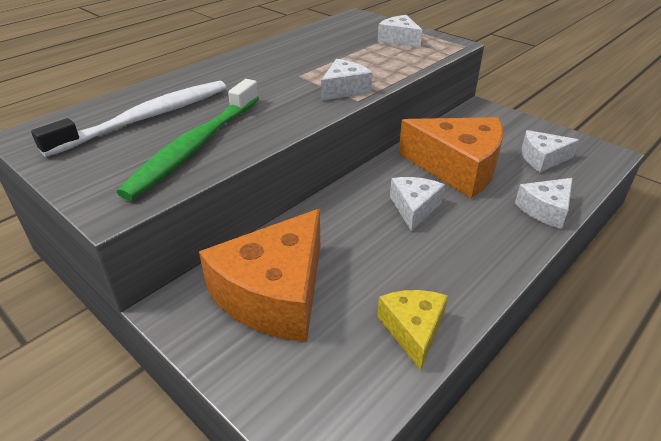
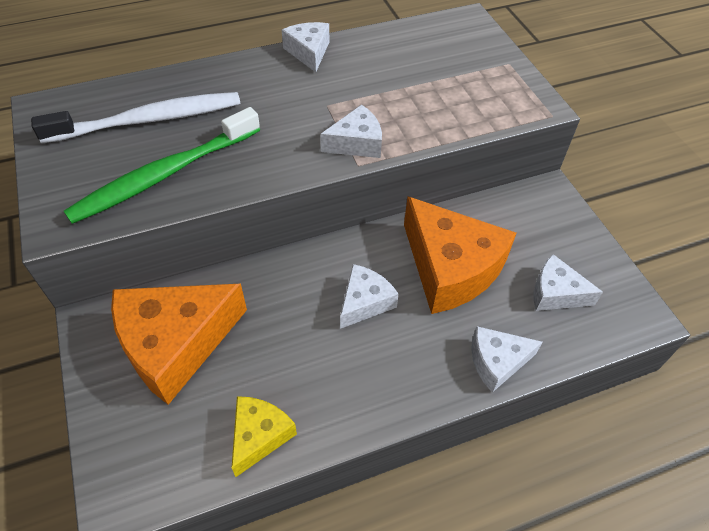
camera: 25 degrees right, 15 degrees up
white cheese [378,15,422,48] -> white cheese moved to [282,22,329,72]

